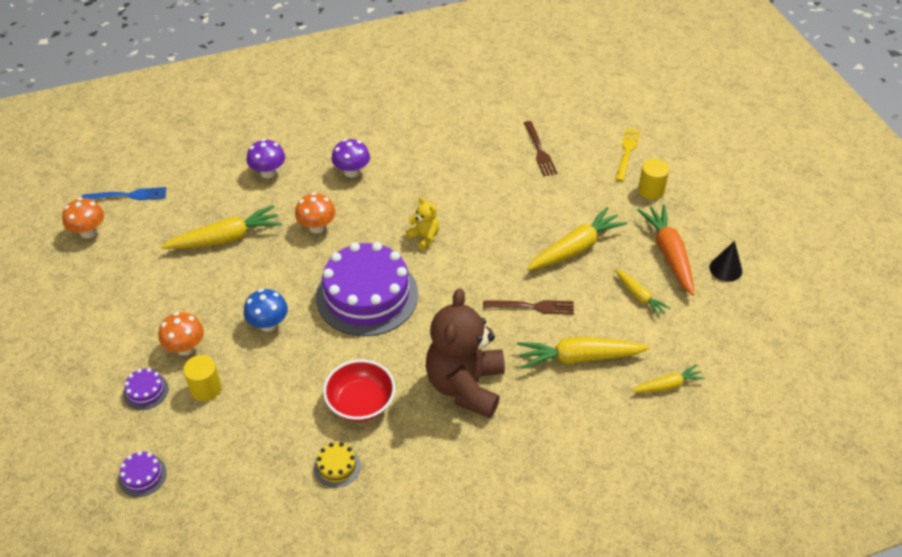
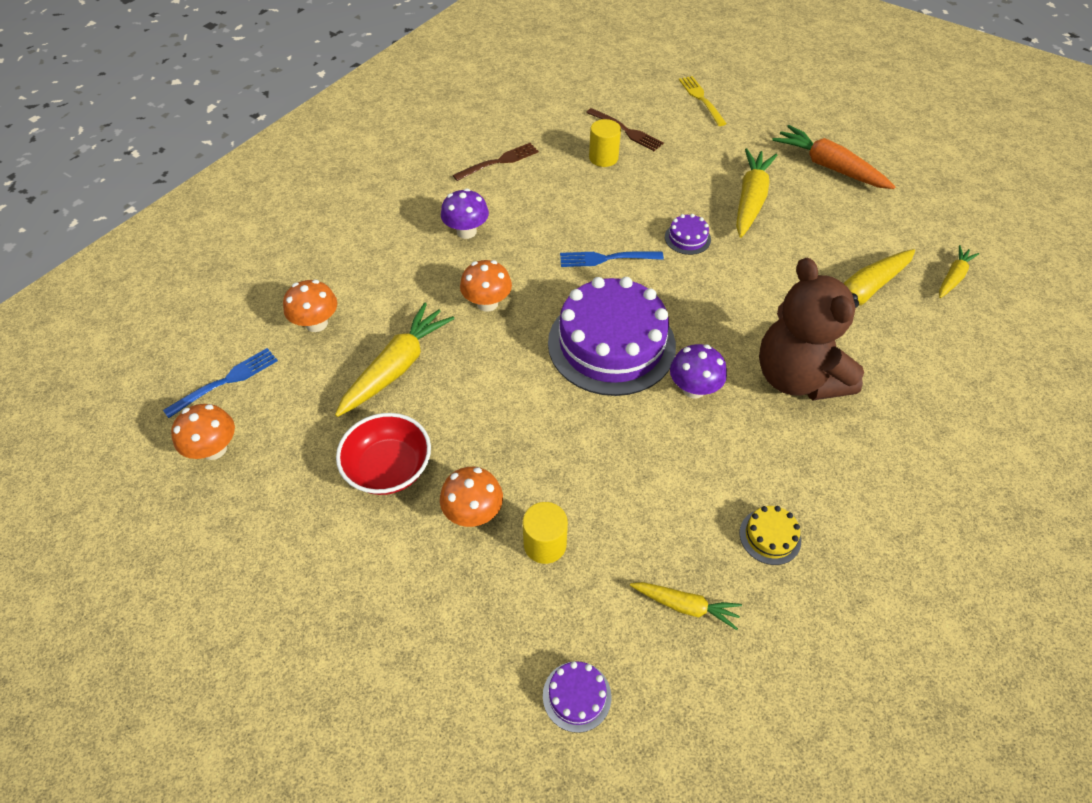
camera: 35 degrees left, 5 degrees up
purple cake [123,368,169,410] -> purple cake moved to [665,214,711,255]
blue mushroom [244,289,288,332] -> none
purple mushroom [246,139,285,178] -> purple mushroom moved to [670,344,727,398]
red bowl [323,360,395,422] -> red bowl moved to [336,413,431,495]
yellow teddy bear [406,197,439,250] -> blue fork [560,251,664,267]
brown fork [483,300,574,315] -> brown fork moved to [452,143,539,181]
yellow carrot [615,269,671,317] -> yellow carrot moved to [630,582,742,630]
yellow cylinder [638,159,669,200] -> yellow cylinder moved to [589,119,621,167]
black cone [710,241,742,282] -> none
none -> orange mushroom [283,280,337,332]

